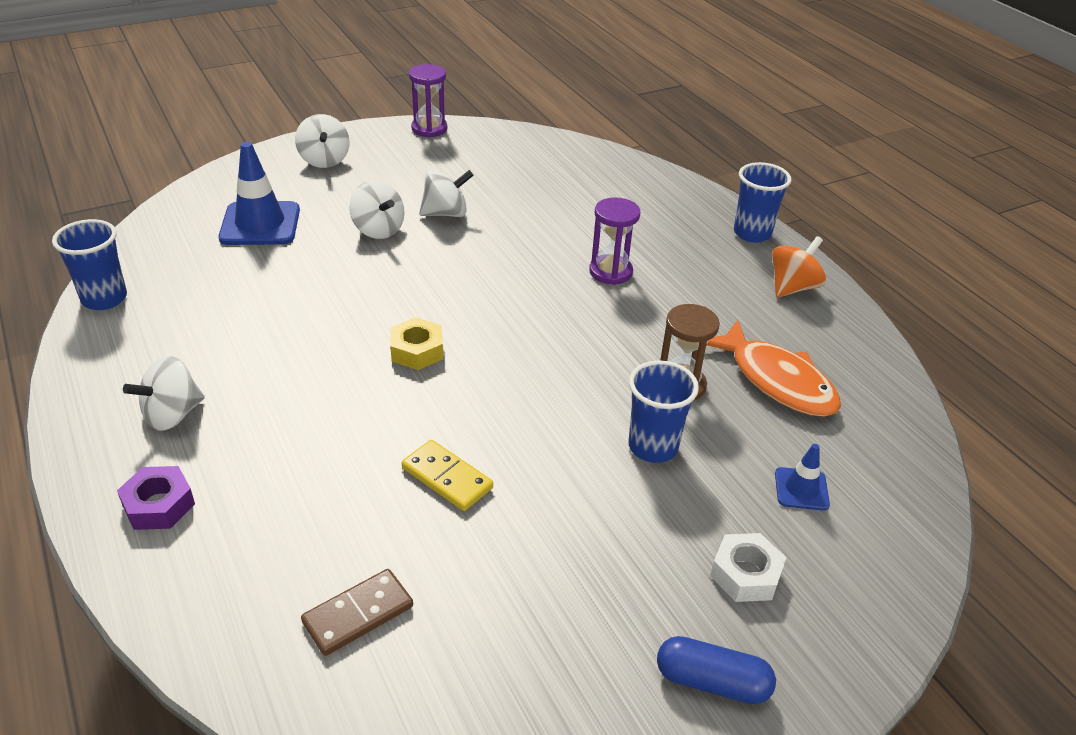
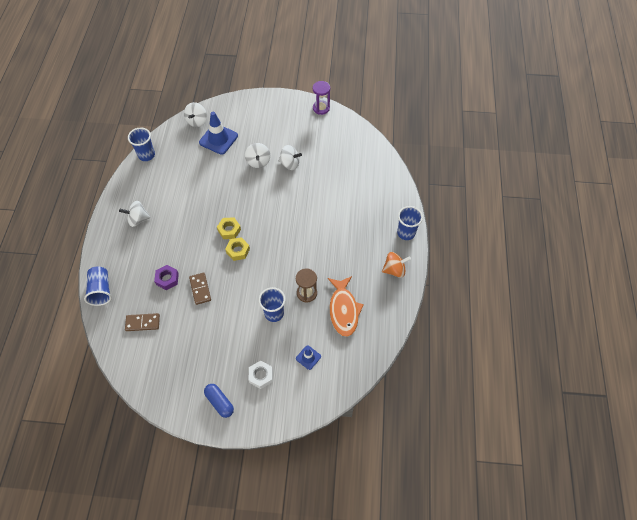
camera: 35 degrees right, 20 degrees up
purple nut [117,466,195,530] -> purple nut moved to [154,265,179,290]
white spinning top [295,114,350,168] -> white spinning top moved to [184,102,207,127]
yellow domino [402,440,493,511] -> brown domino [189,273,211,305]
purple hourglass [589,197,640,285] -> none
none -> blue cup [84,266,112,306]
none -> yellow nut [225,237,250,261]

